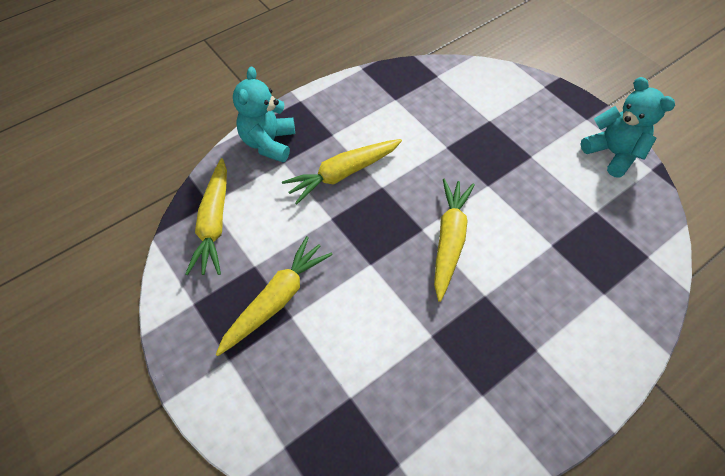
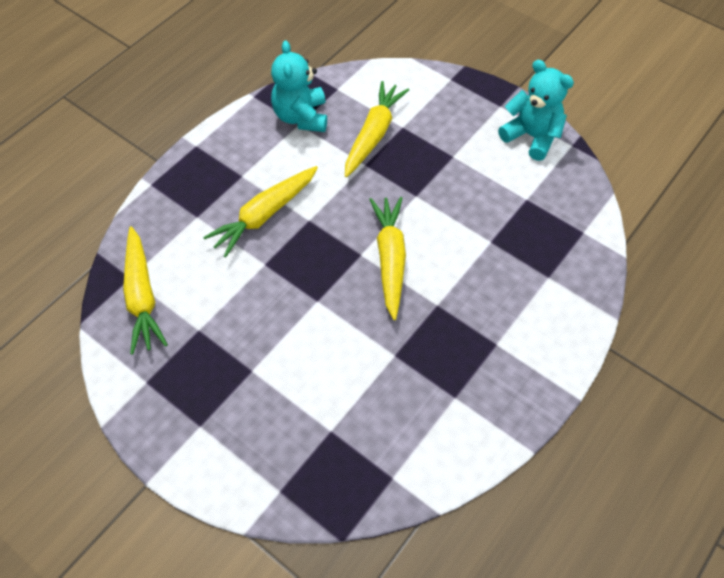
camera: 15 degrees left, 0 degrees up
yellow carrot [216,236,333,356] -> yellow carrot moved to [345,81,409,177]
turquoise teddy bear [233,67,295,162] -> turquoise teddy bear moved to [271,40,327,132]

